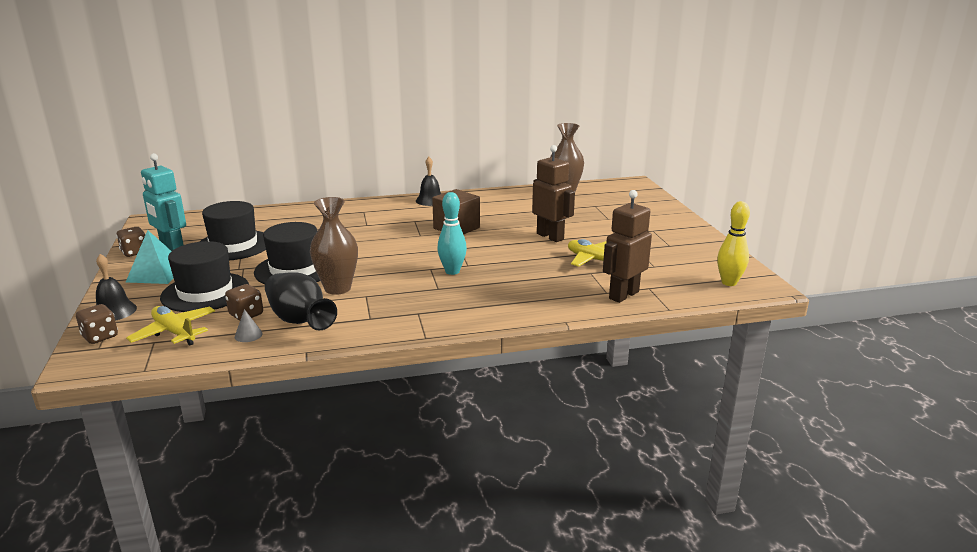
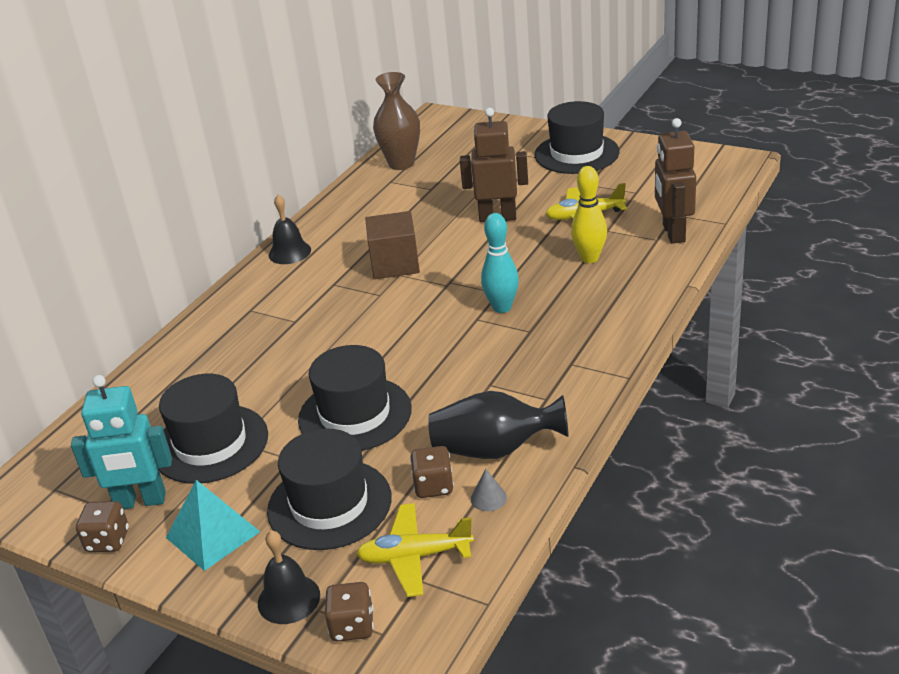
camera: 45 degrees left, 10 degrees up
brown vase [310,197,358,295] -> none
yellow bowling pin [717,201,750,286] -> yellow bowling pin moved to [571,166,607,263]
none -> black hat [535,101,620,174]

